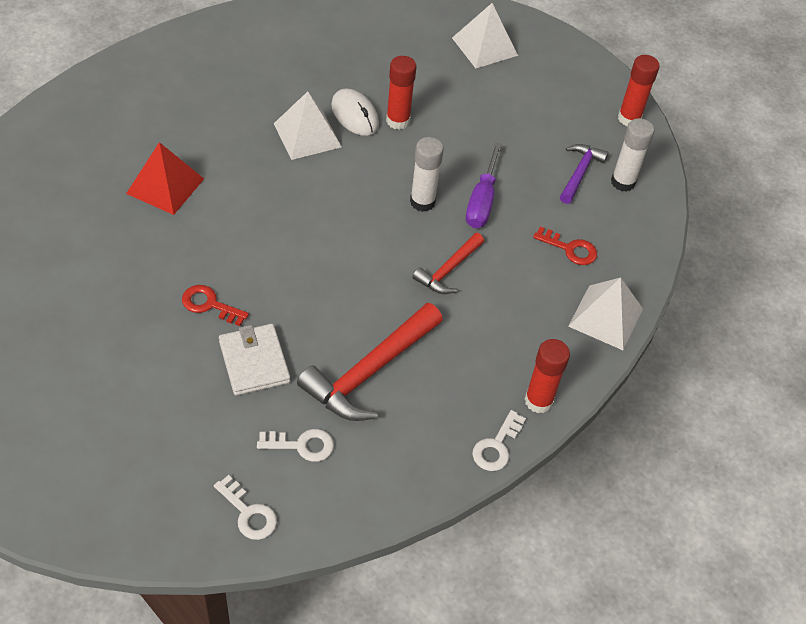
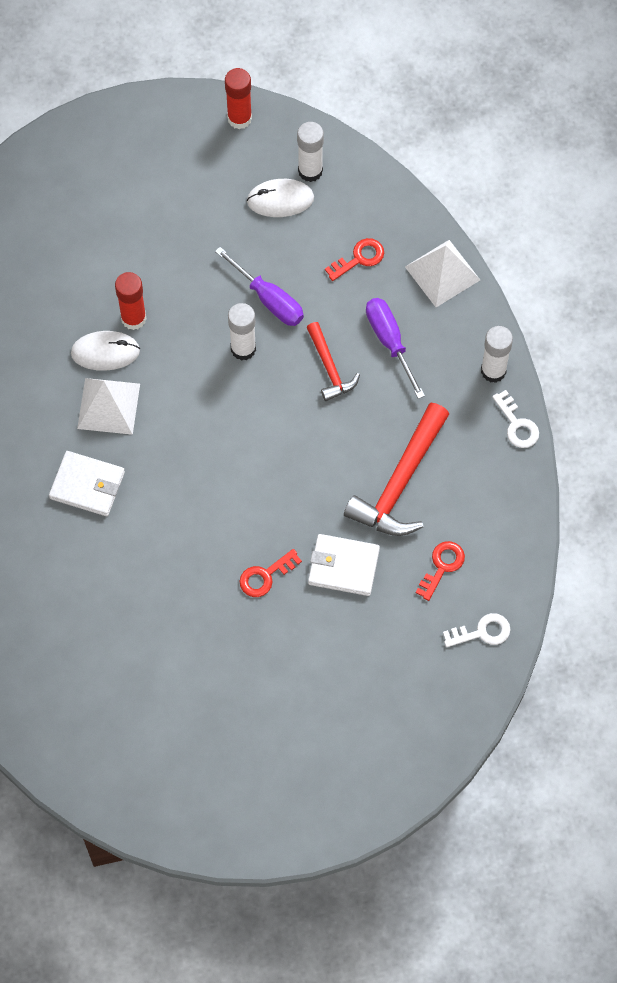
camera: 55 degrees left, 15 degrees up
red pyramid [126,142,204,215] -> none
white key [257,429,334,462] -> red key [416,541,465,601]
red hammer [297,303,443,421] -> red hammer turned 45 degrees clockwise [344,403,449,536]
white pyramid [452,3,518,68] -> none
red glue stick [525,339,570,413] -> white glue stick [481,326,513,383]
purple hammer [560,144,609,204] -> white mouse [247,179,314,217]
none -> white wallet [49,451,125,516]
none -> purple screwdriver [366,298,425,399]

